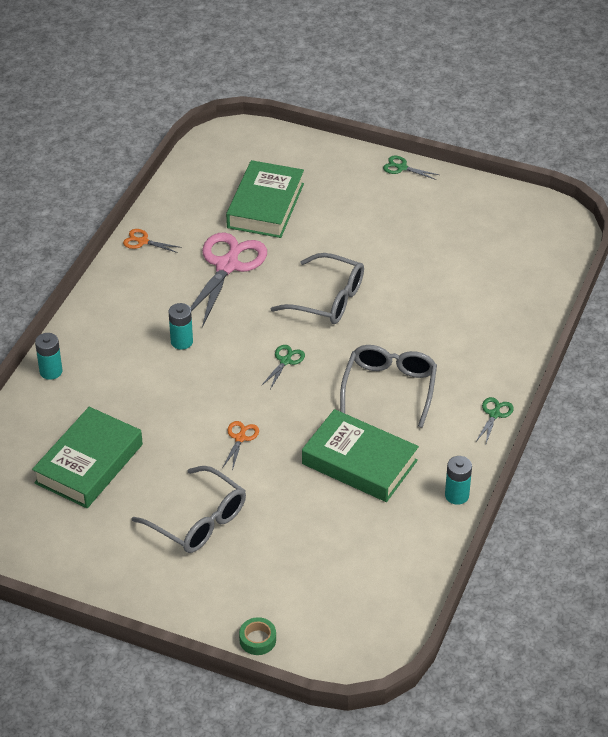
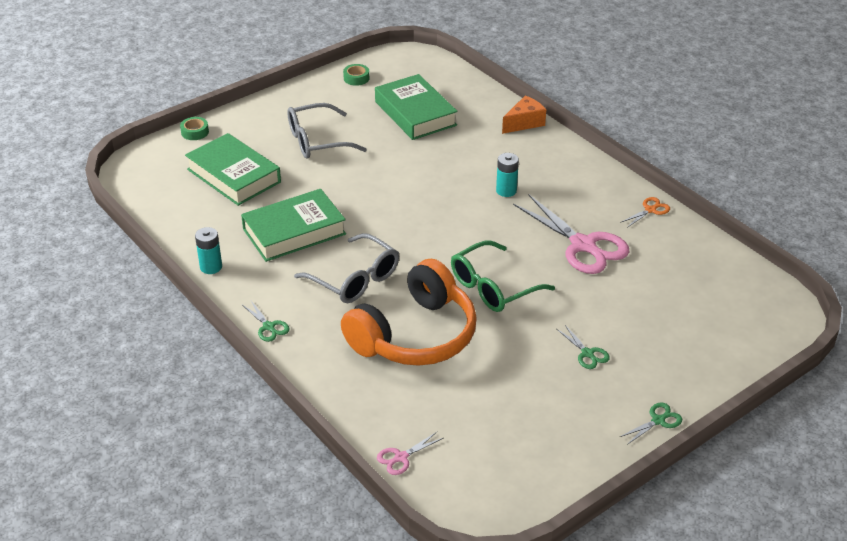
camera: 120 degrees right, 5 degrees down
turquoise battery [35,333,62,380] -> orange cheese [502,96,546,134]
orange scissors [222,421,259,471] -> none
green book [226,160,304,238] -> green book moved to [185,133,281,206]
green scissors [261,345,305,389] -> green scissors moved to [557,325,610,369]
grey glasses [271,253,364,324] -> green glasses [451,241,555,312]
none -> orange headphones [341,259,477,366]
none -> green tape [343,64,369,86]
none -> pink scissors [377,432,444,475]

